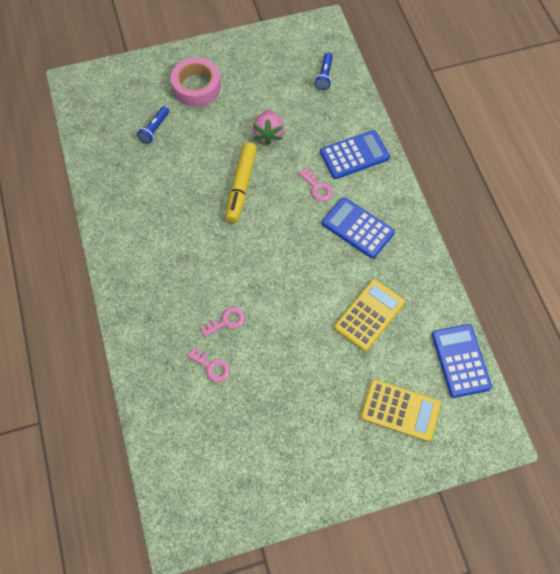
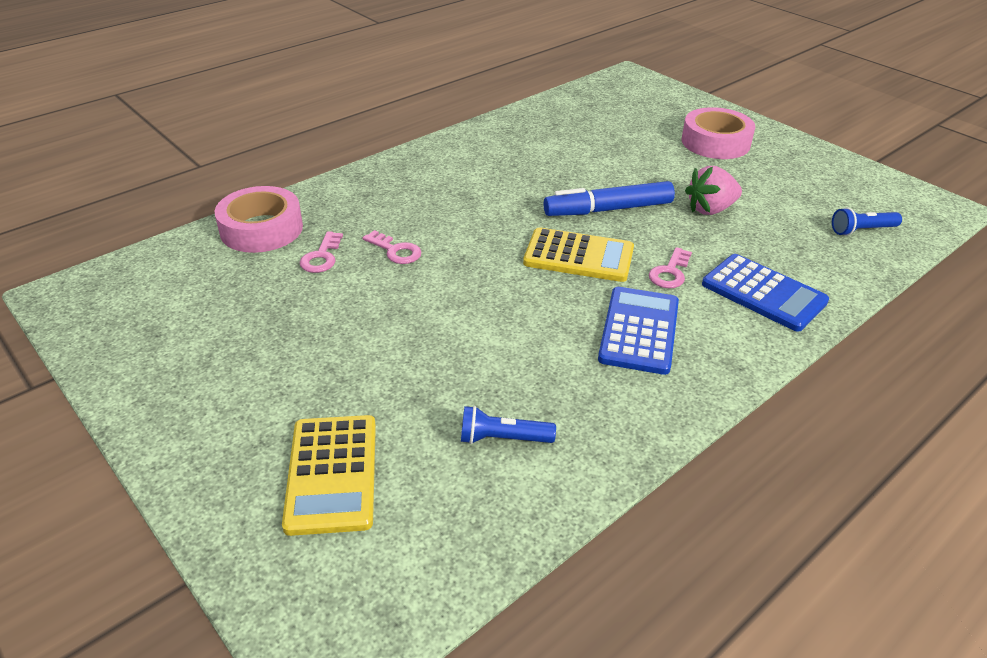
camera: 65 degrees right, 25 degrees down
blue flashlight [137,106,169,144] -> blue flashlight moved to [461,406,556,444]
yellow marker [225,142,257,223] -> blue marker [544,181,675,216]
yellow calculator [334,279,405,351] -> yellow calculator moved to [523,227,634,282]
blue calculator [432,324,492,398] -> none
none -> pink tape [214,186,303,253]

